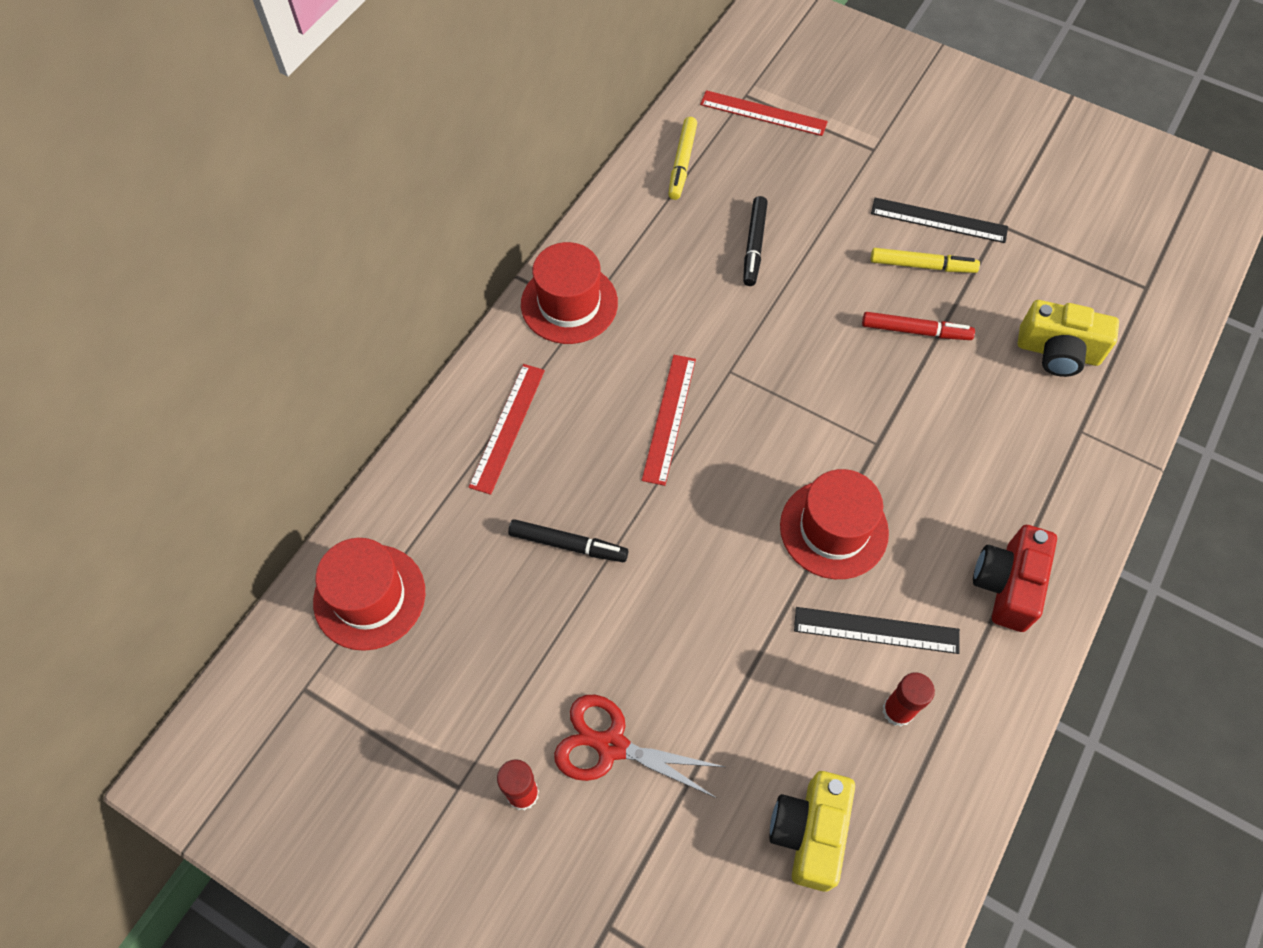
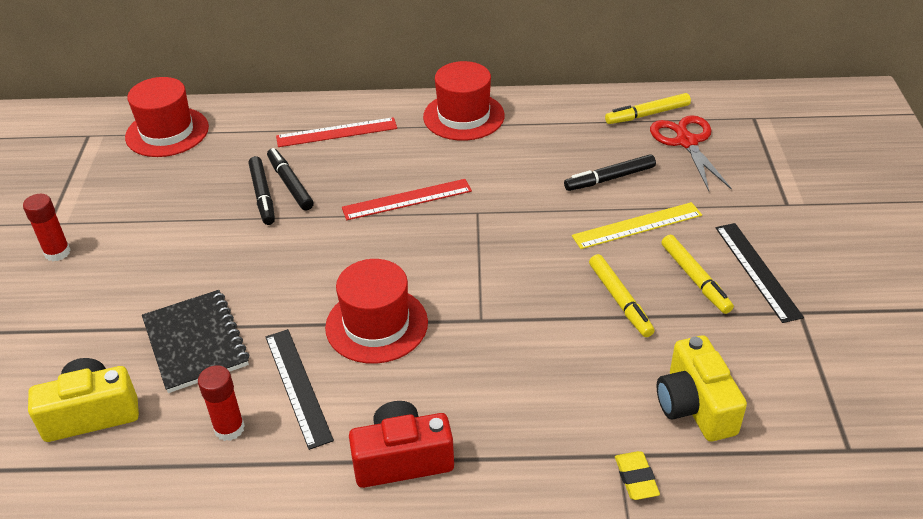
camera: 60 degrees right, 20 degrees down
red scissors [554,695,725,798] -> red scissors moved to [650,115,732,191]
red ruler [700,90,828,136] -> none
red marker [862,312,975,340] -> yellow marker [589,254,655,337]
none -> black notebook [142,290,249,393]
none -> black marker [267,148,314,210]
none -> yellow ruler [572,202,702,249]
none -> yellow eraser [615,451,660,500]

